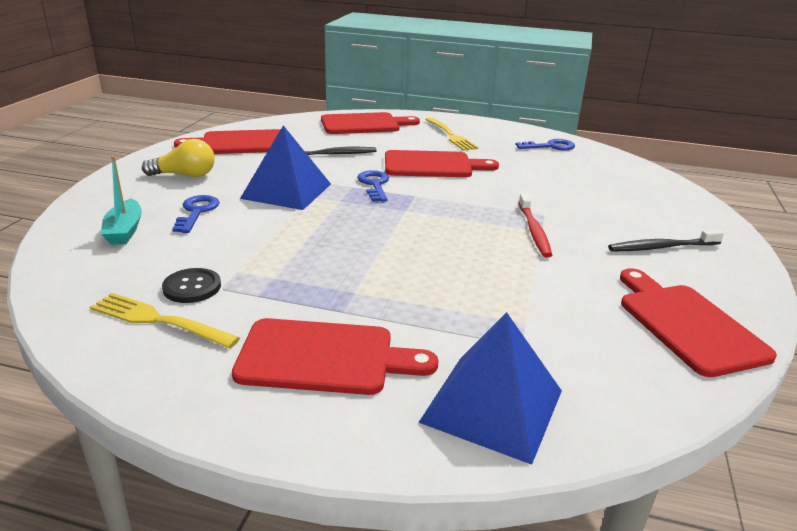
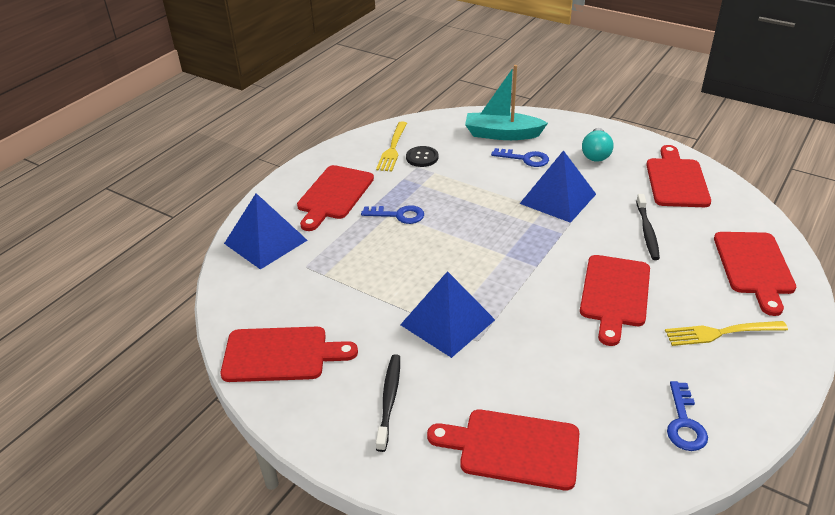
camera: 110 degrees right, 10 degrees up
yellow fork [90,293,240,349] -> yellow fork turned 150 degrees clockwise [376,121,407,172]
turquoise boat [101,156,142,245] -> turquoise boat [465,65,548,140], size x1.55
yellow light bulb [142,139,215,177] -> turquoise light bulb [582,128,614,162]
blue key [357,170,389,202] -> blue key moved to [361,205,424,224]
red toothbrush [519,194,552,258] -> blue pyramid [400,271,495,358]
none -> red cutting board [427,410,579,490]

